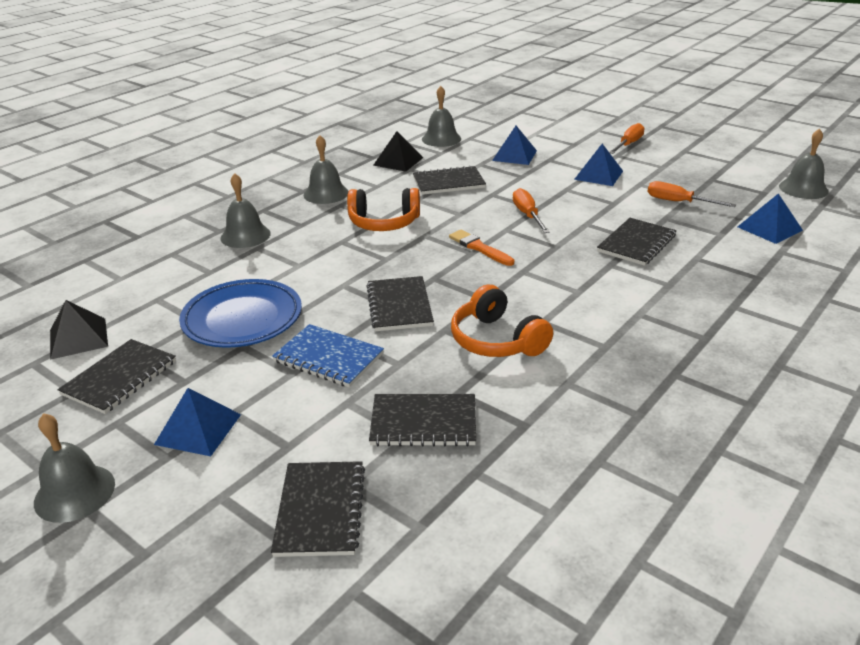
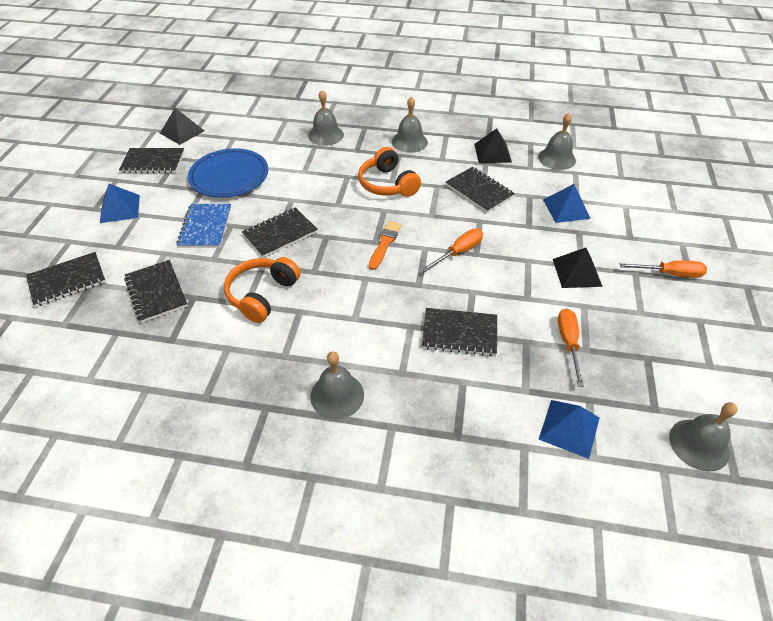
camera: 60 degrees right, 15 degrees up
grey bell [34,413,115,523] -> grey bell moved to [310,351,364,419]
blue pyramid [574,144,623,186] -> black pyramid [553,248,603,288]

